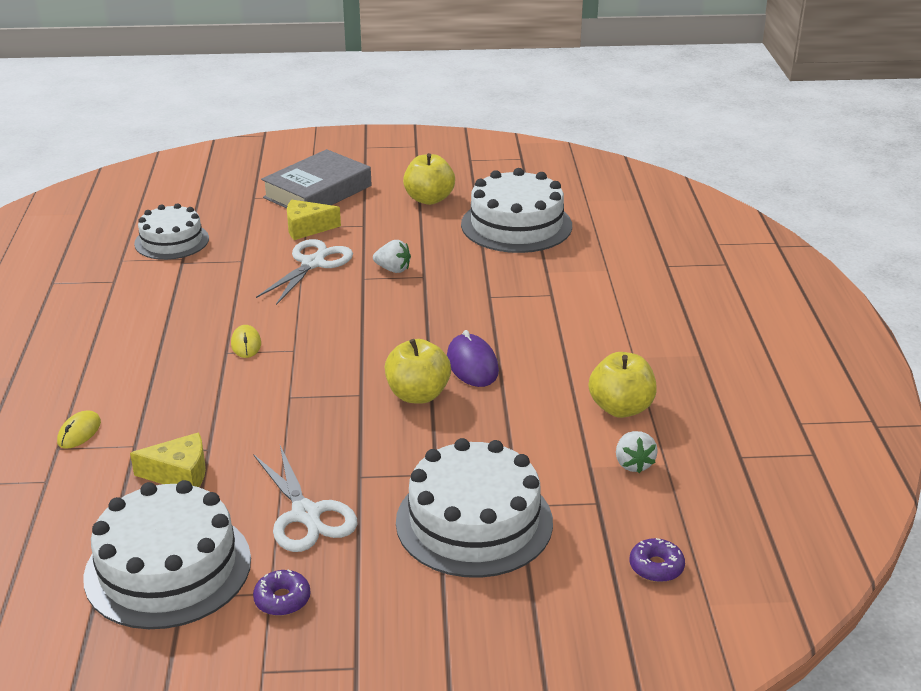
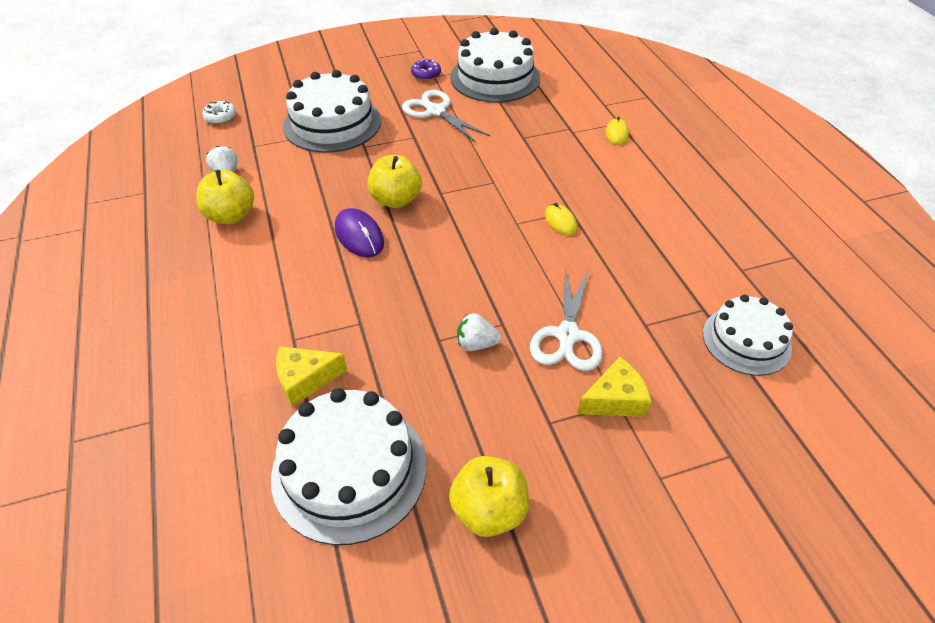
camera: 165 degrees right, 15 degrees up
yellow cheese [130,432,206,487] -> yellow cheese moved to [276,346,347,407]
grey book [261,149,371,208] -> none
purple donut [629,538,685,582] -> white donut [202,101,236,124]

